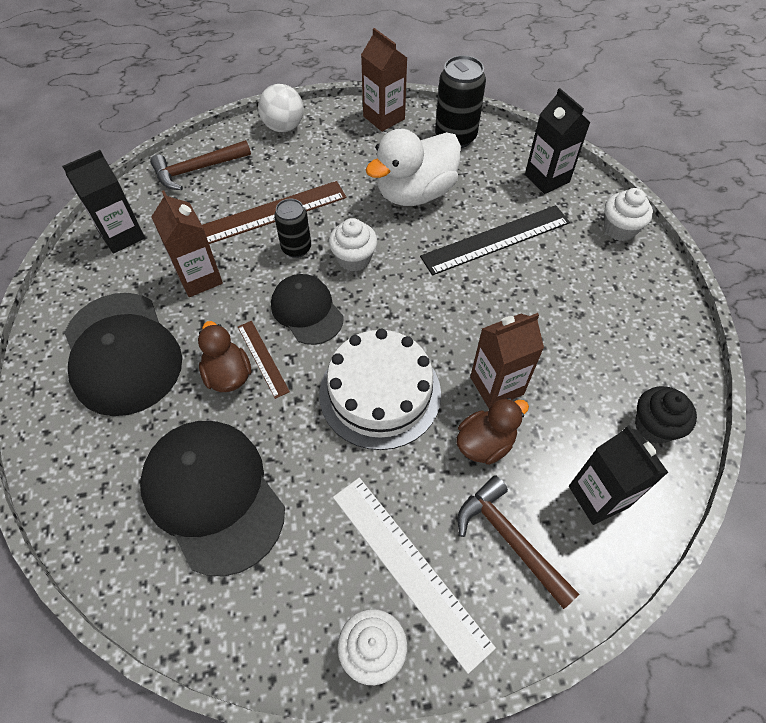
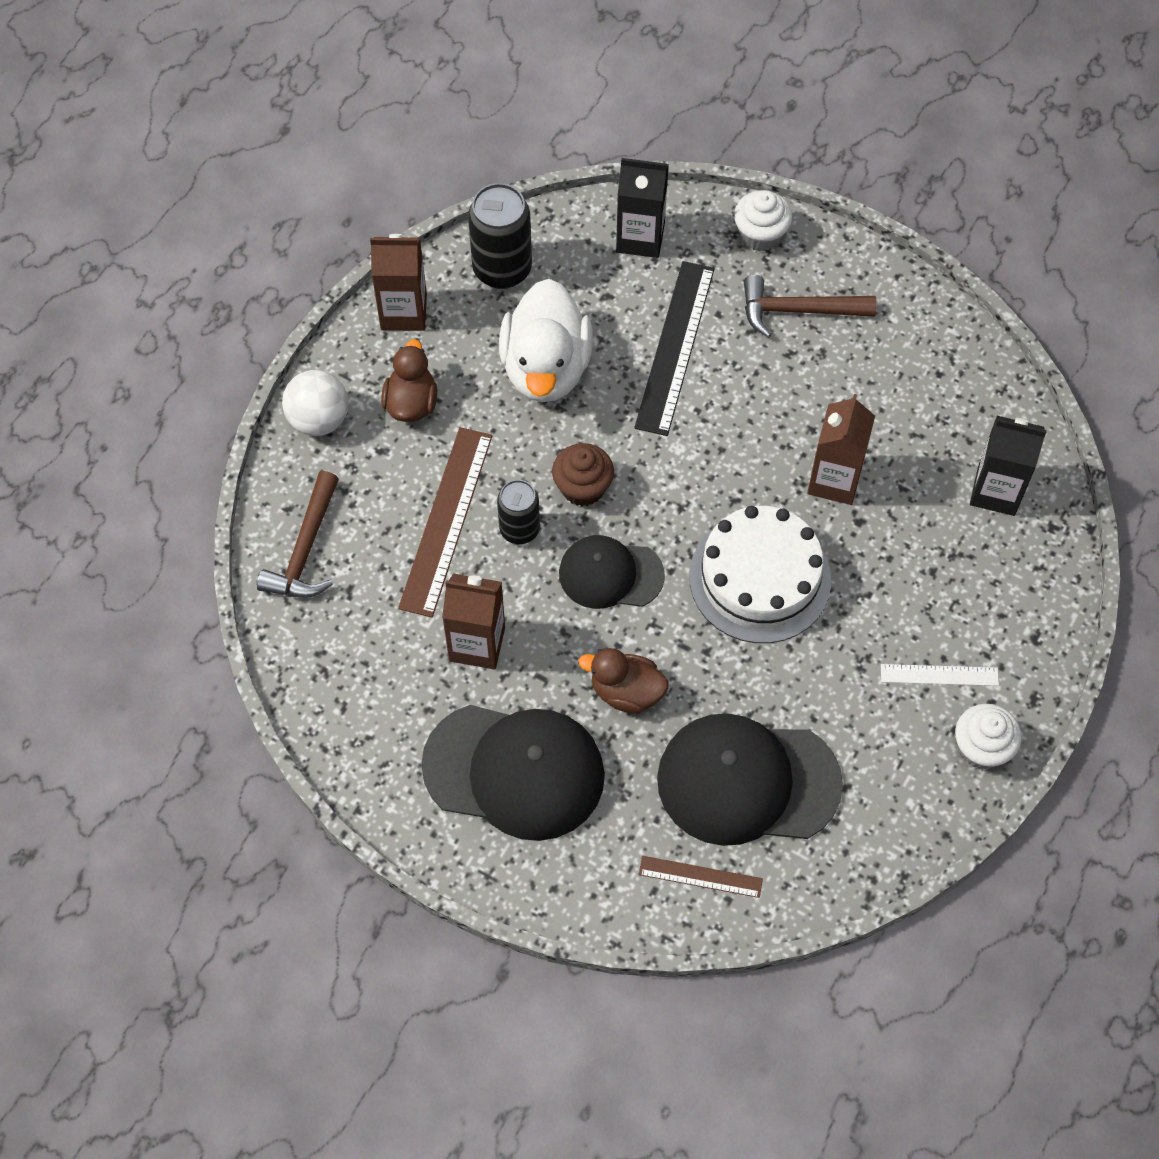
camera: 50 degrees left, 5 degrees up
black carton [62,150,145,254] -> none
brown ruler [238,321,290,399] -> brown ruler moved to [639,856,763,898]
white cupcake [329,218,377,272] -> brown cupcake [552,443,614,506]
white ruler [333,478,496,674] -> white ruler [881,664,999,686], size x0.53
brown duck [457,398,529,465] -> brown duck moved to [381,339,437,422]
brown hammer [458,475,580,609] -> brown hammer moved to [744,275,877,338]
black cupcake [635,386,697,444] -> none

